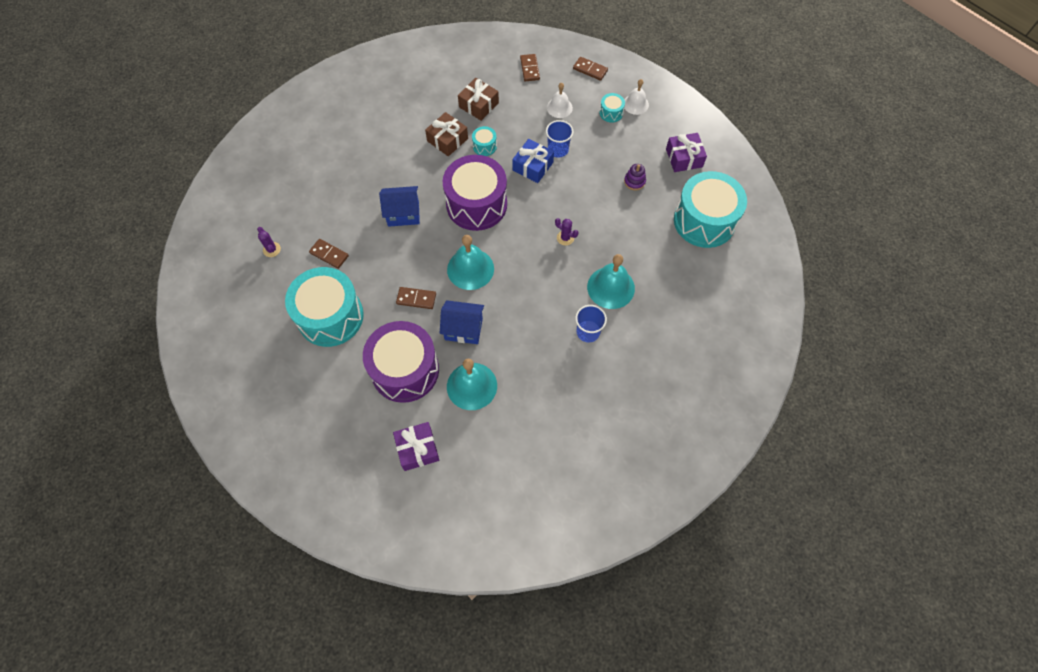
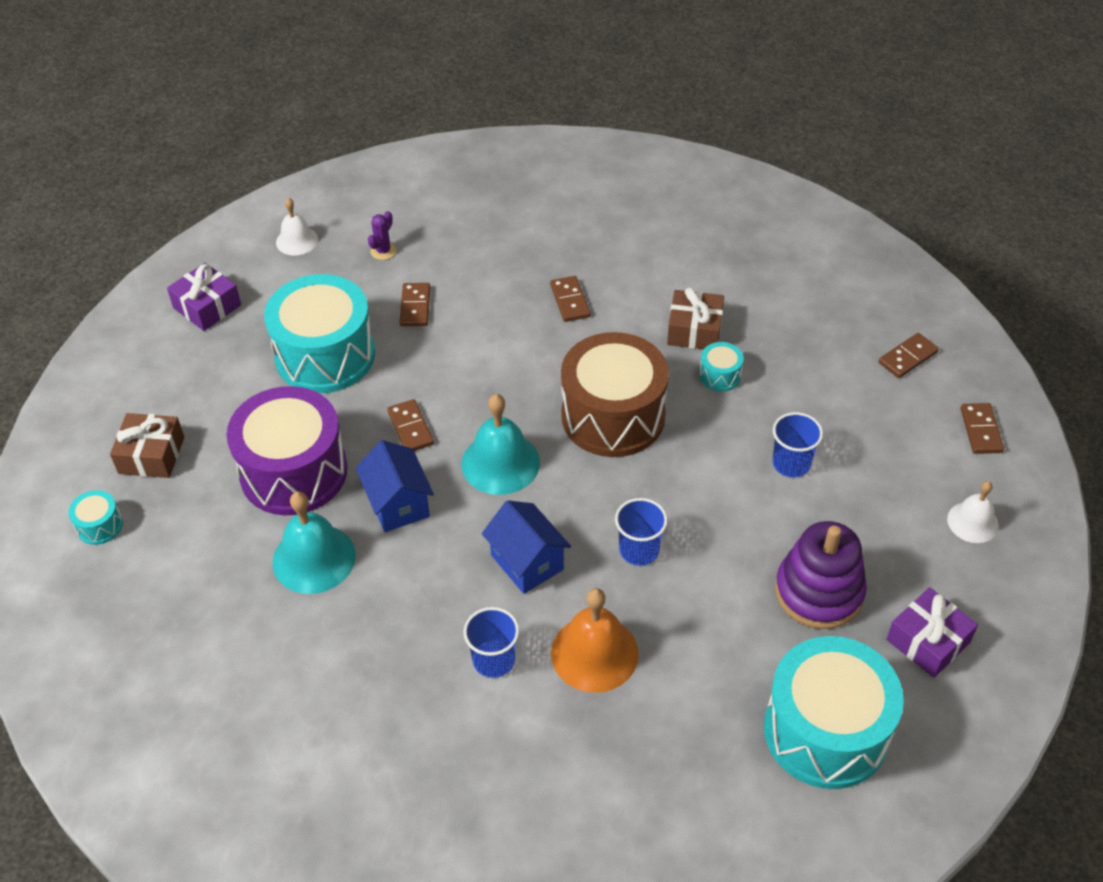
camera: 60 degrees right, 15 degrees down
blue house [379,186,420,227] -> blue house moved to [482,500,571,594]
purple gift [393,422,439,471] -> purple gift moved to [167,263,241,331]
purple drum [443,155,507,231] -> brown drum [561,332,669,457]
brown gift [458,78,499,121] -> brown gift moved to [110,413,184,478]
blue gift [512,139,554,183] -> none
white bell [547,83,573,118] -> white bell moved to [276,198,318,255]
purple cactus [555,218,579,246] -> blue cup [615,498,668,566]
turquoise bell [587,254,635,309] -> orange bell [551,588,639,693]
turquoise drum [600,93,625,123] -> turquoise drum moved to [68,490,123,545]
purple stacking toy [624,164,646,190] -> purple stacking toy [775,521,867,629], size x2.14
none -> brown domino [550,276,590,322]

